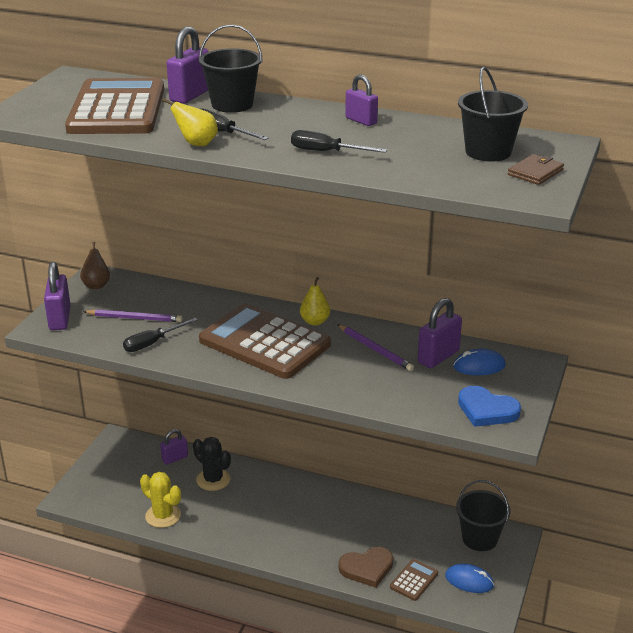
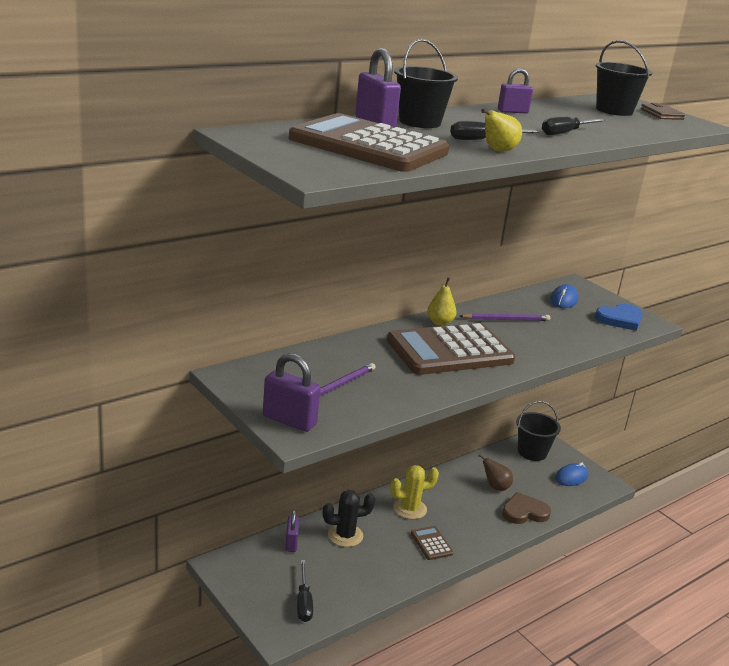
camera: 60 degrees left, 5 degrees down
brown pear [80,242,110,289] -> brown pear moved to [478,454,513,491]
black screwdriver [123,318,198,352] -> black screwdriver moved to [297,560,313,622]
yellow cactus [140,472,181,528] -> yellow cactus moved to [390,465,439,519]
brown heart [339,547,393,588] -> brown heart turned 120 degrees counterclockwise [502,492,551,524]
brown calculator [390,559,438,601] -> brown calculator moved to [411,526,453,560]
purple padlock [418,298,462,368] -> none

